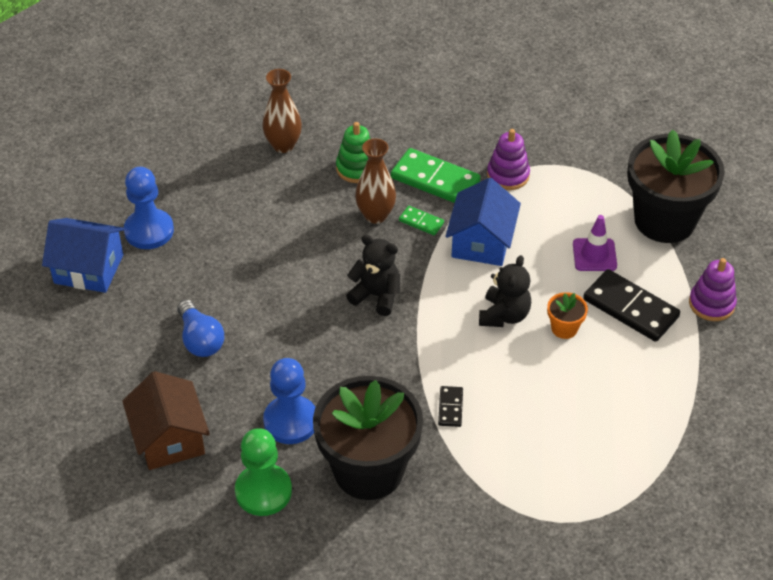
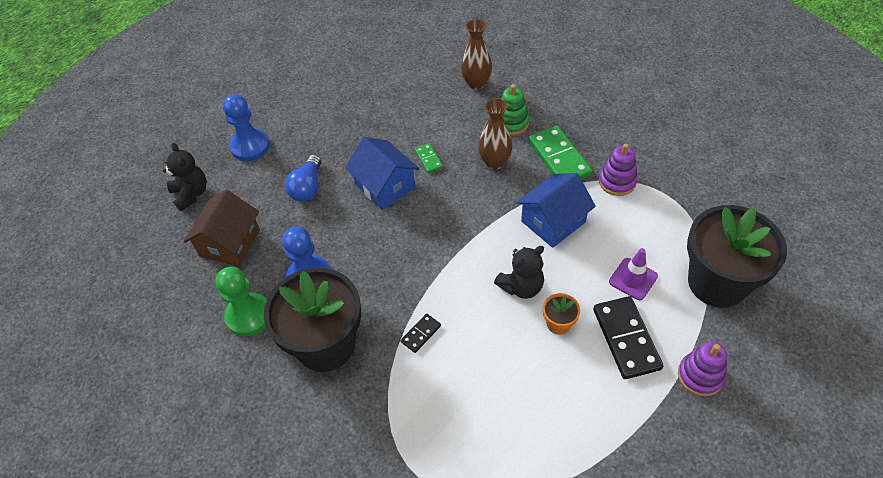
camera: 40 degrees right, 5 degrees up
blue house [42,218,125,293] -> blue house moved to [345,137,419,210]
blue pawn [124,167,174,249] -> blue pawn moved to [223,94,270,161]
black teddy bear [346,235,400,316] -> black teddy bear moved to [163,143,207,211]
green domino [399,206,444,235] -> green domino moved to [415,143,443,173]

